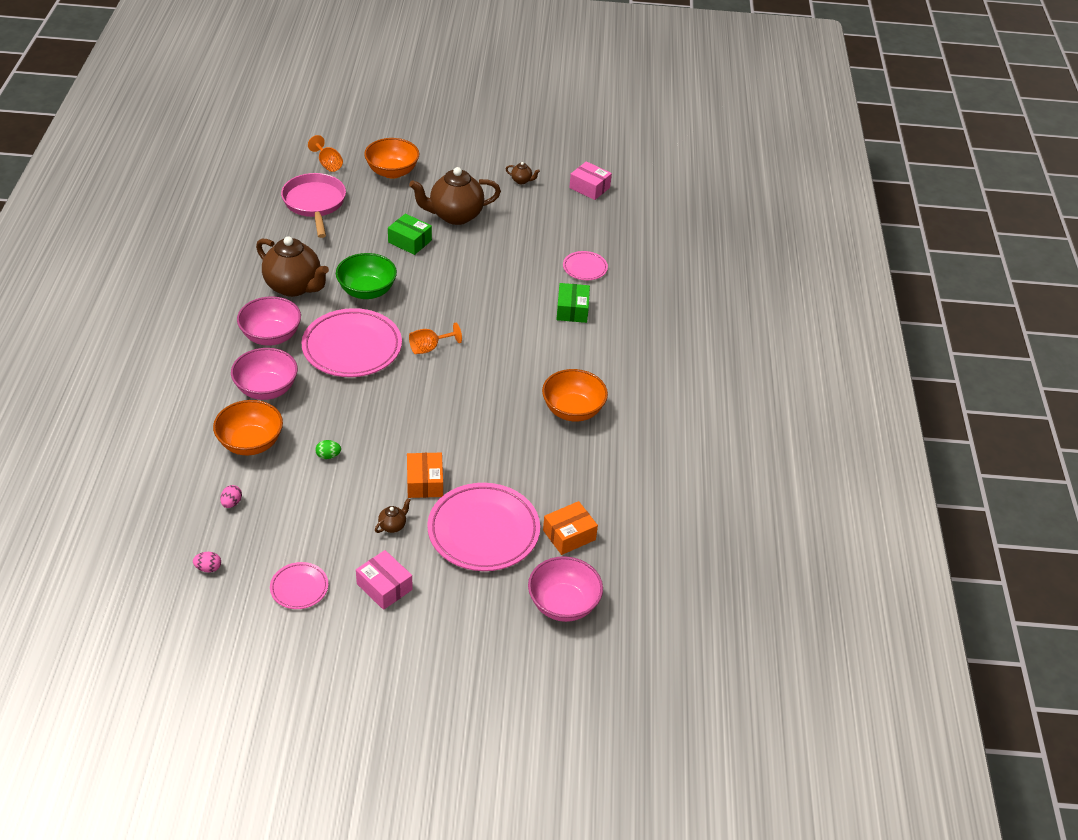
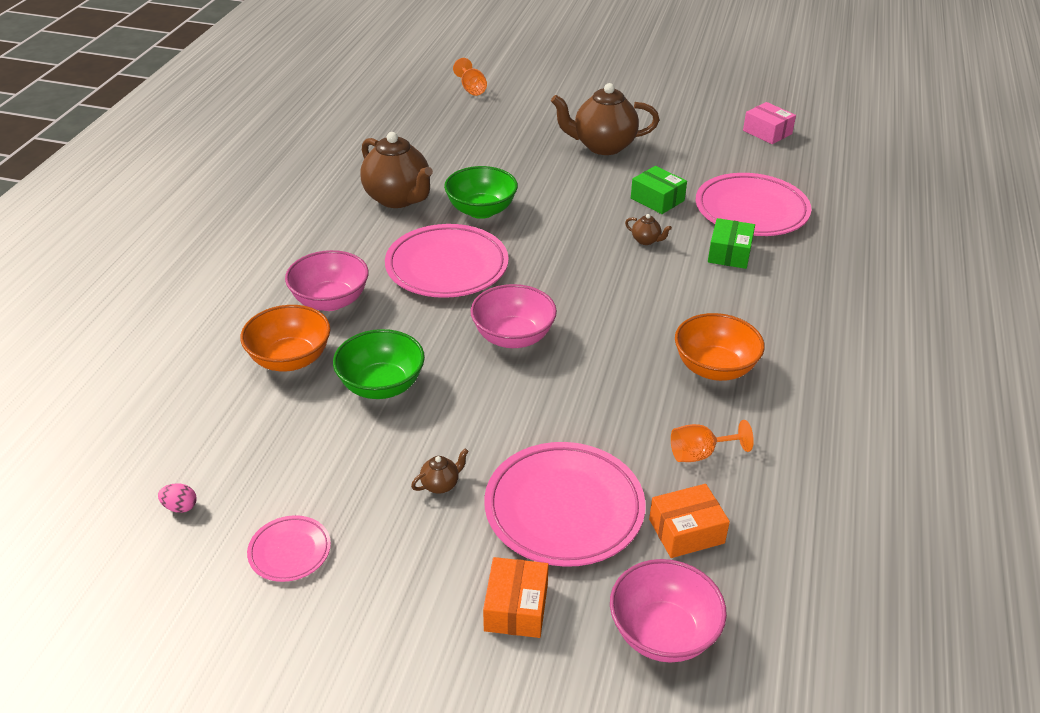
camera: 15 degrees right, 5 degrees down
pink egg [220,485,242,508] -> none
pink bowl [237,296,301,346] -> pink bowl moved to [470,284,557,348]
pink pan [281,173,346,238] -> none
green egg [316,440,341,459] -> green bowl [333,329,425,399]
pink box [356,550,413,610] -> none
orange bowl [364,138,419,179] -> none
green box [388,214,432,255] -> green box moved to [631,166,687,214]
orange box [407,453,443,498] -> orange box moved to [483,557,549,638]
orange goblet [409,323,462,354] -> orange goblet moved to [671,420,754,462]
brown teapot [506,162,540,184] -> brown teapot moved to [625,214,672,245]
pink plate [563,251,608,280] -> pink plate [696,173,811,236], size x2.04

